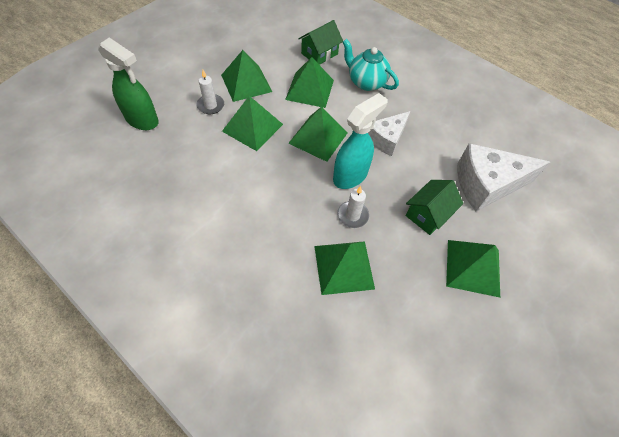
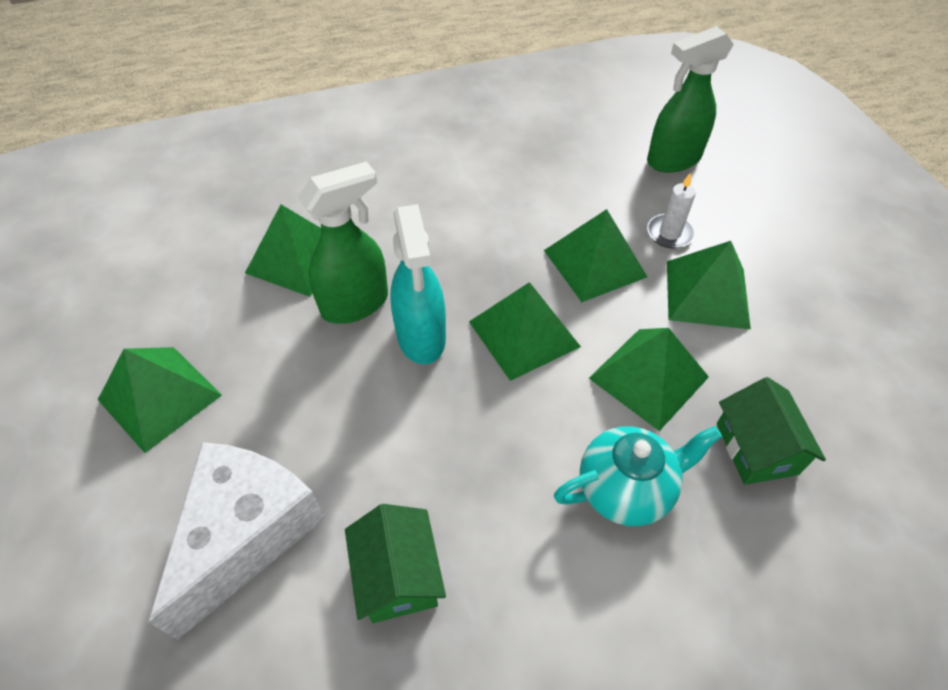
camera: 125 degrees right, 5 degrees down
white candle [337,186,369,228] -> green spray bottle [298,161,388,324]
white cheese [368,111,410,156] -> none
green house [406,180,463,235] -> green house moved to [345,504,446,623]

